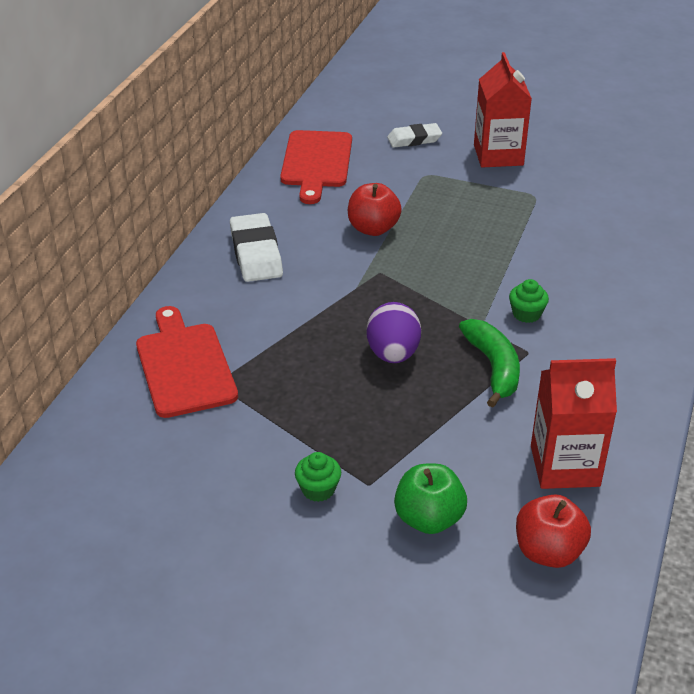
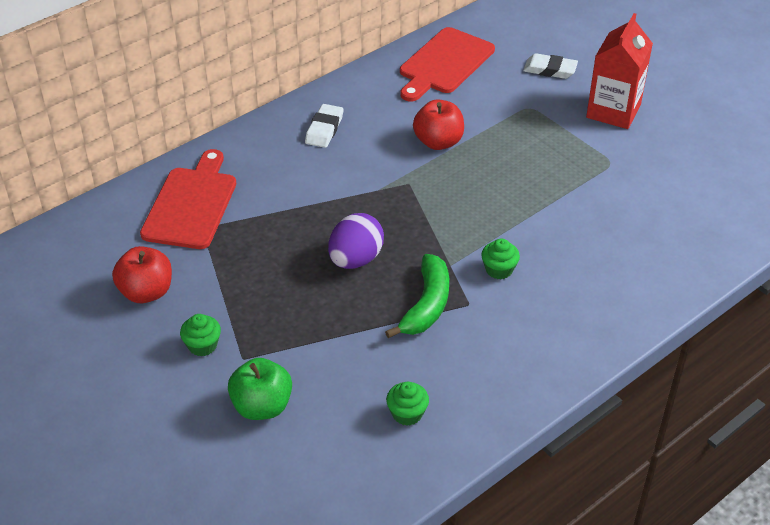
camera: 30 degrees right, 5 degrees up
white eraser [230,213,283,282] -> white eraser [305,104,343,148], size x0.66
red apple [516,494,591,568] -> red apple moved to [112,246,172,303]
red carton [531,358,617,489] -> green cupcake [386,382,429,426]

